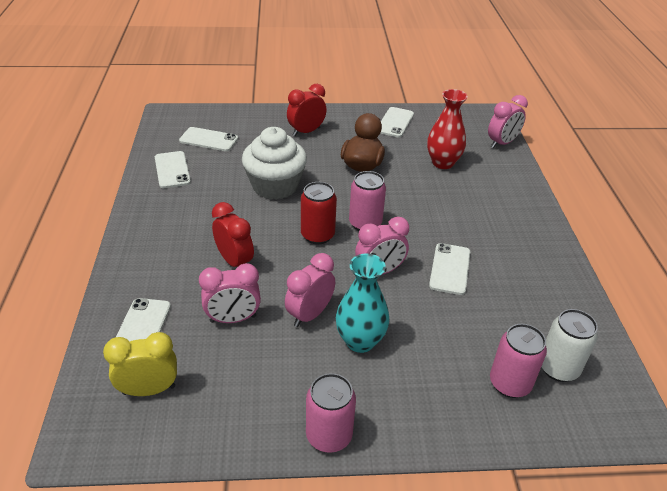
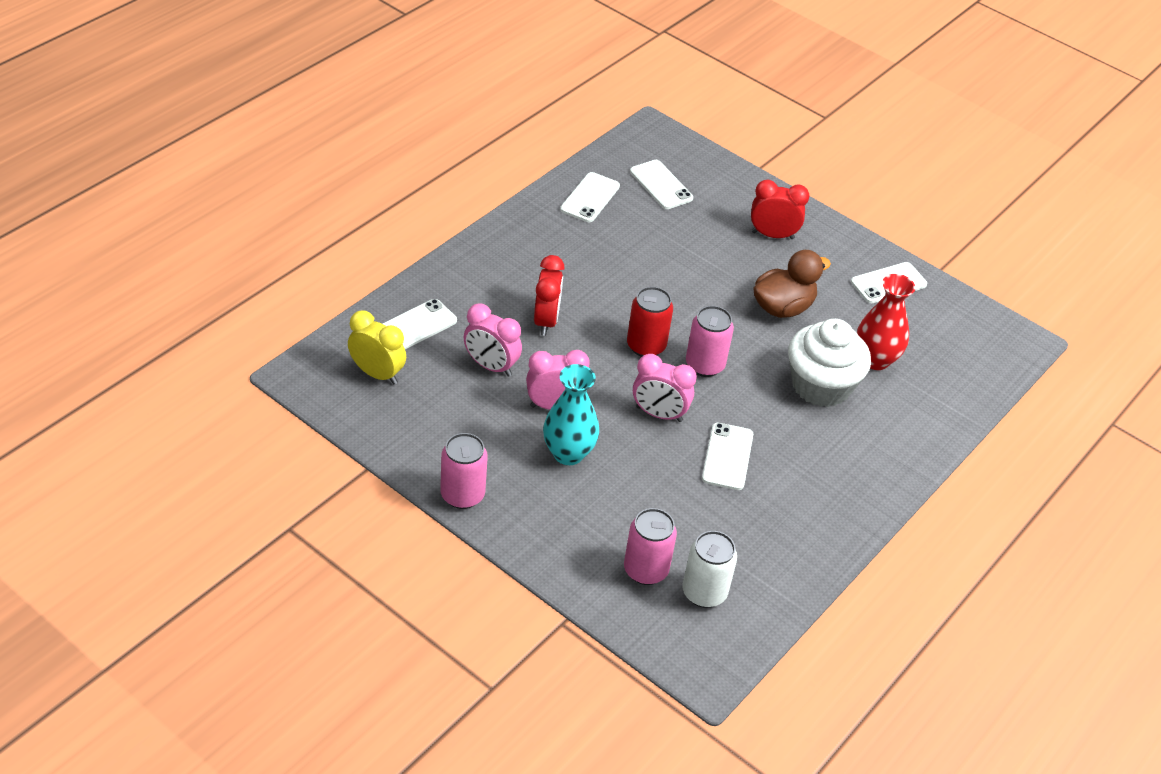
camera: 40 degrees right, 5 degrees up
white cupcake [242,127,307,200] -> white cupcake moved to [788,319,871,407]
white phone [429,243,470,295] -> white phone turned 45 degrees counterclockwise [702,423,753,490]
pink clock [488,95,528,148] -> none

